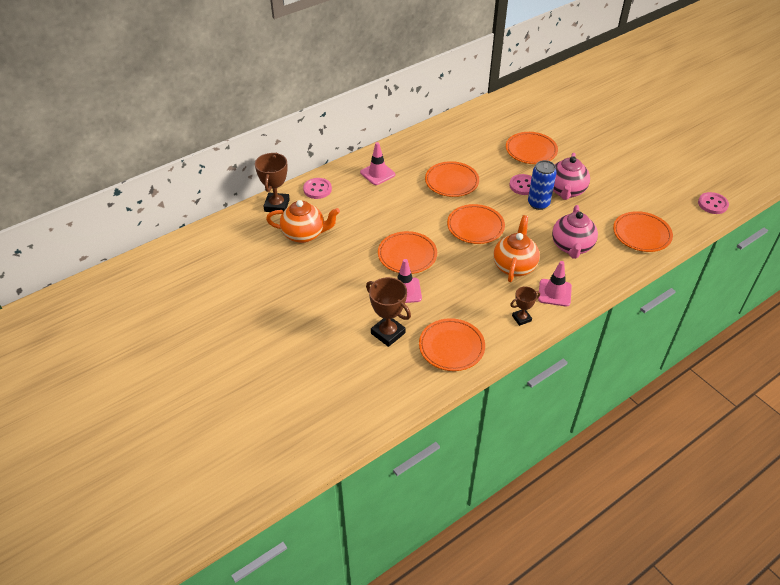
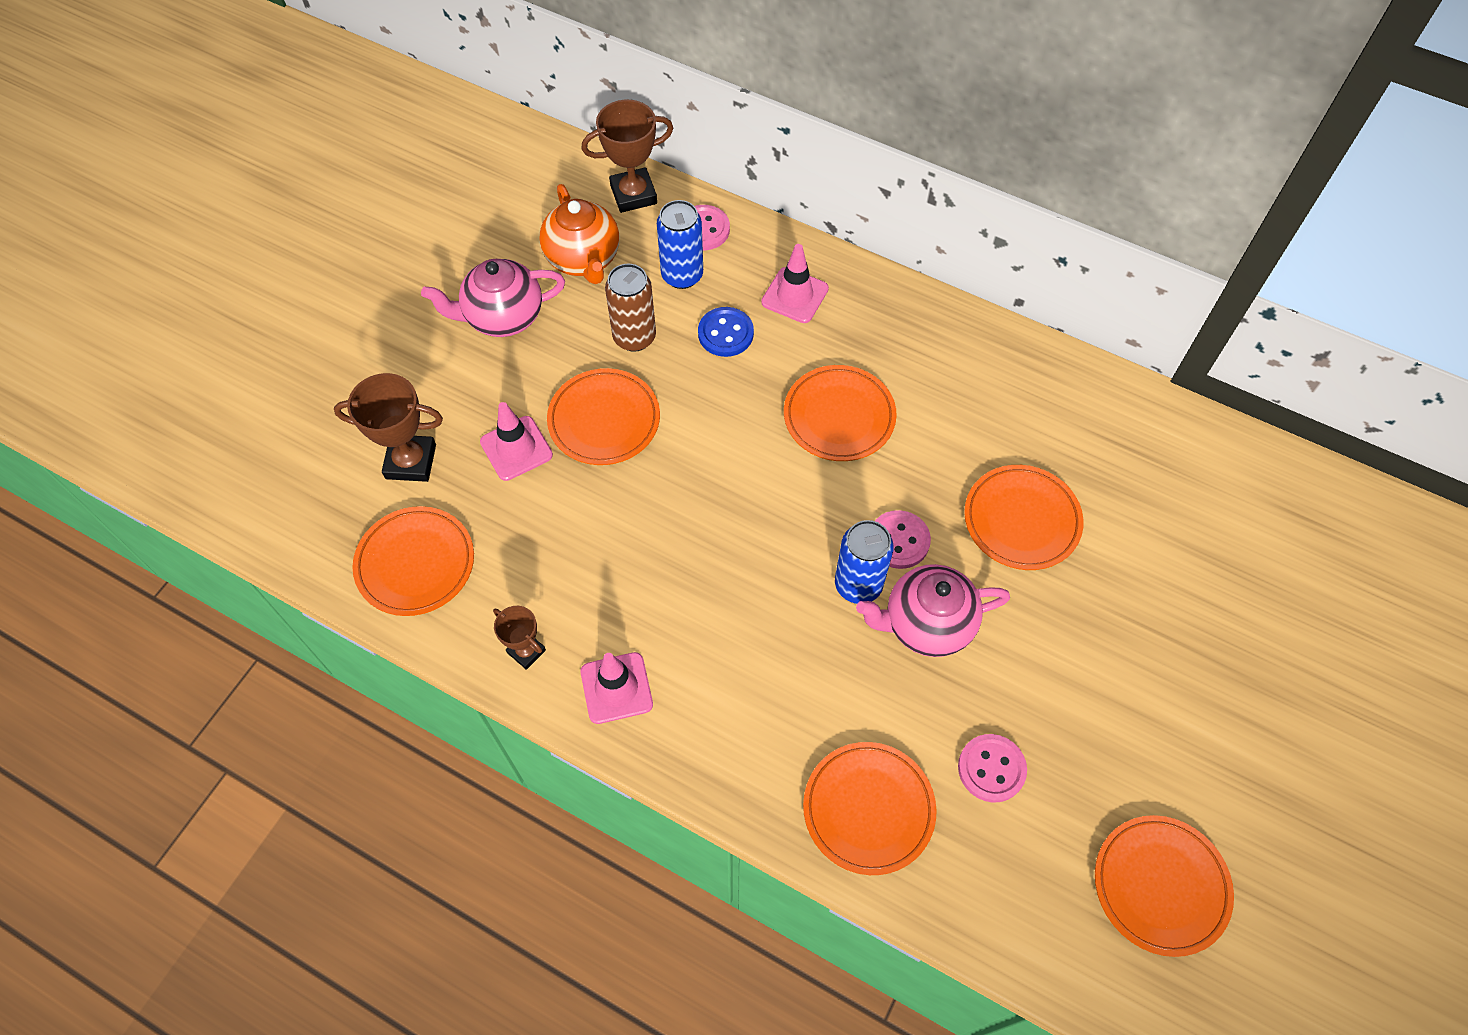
camera: 65 degrees right, 15 degrees up
brown trophy [366,277,411,347] -> brown trophy turned 75 degrees clockwise [334,373,443,482]
orange plate [447,204,505,244] -> orange plate moved to [1095,815,1234,957]
orange teapot [493,215,540,282] -> none
pink teapot [552,205,598,259] -> pink teapot moved to [421,259,565,337]
pink button [698,192,729,214] -> pink button moved to [958,734,1027,802]
none -> brown can [605,264,656,352]
none -> blue can [657,200,703,289]
none -> blue button [698,307,754,357]

